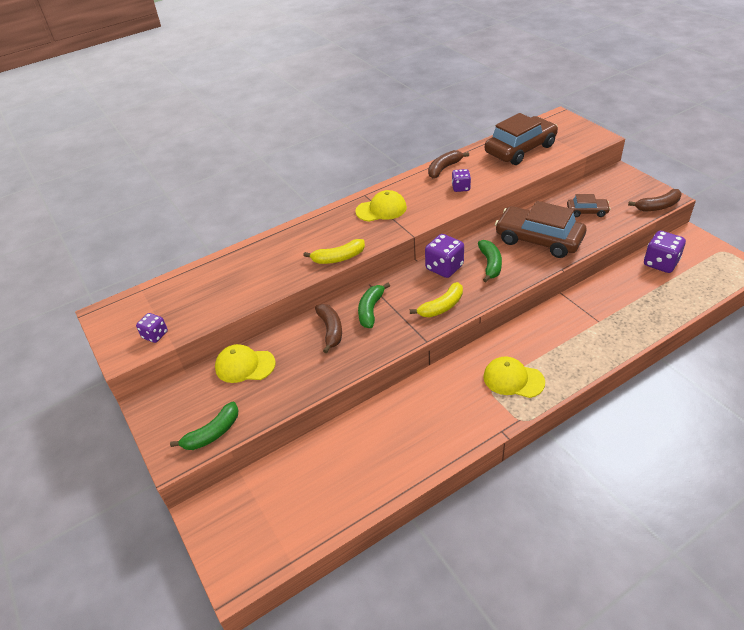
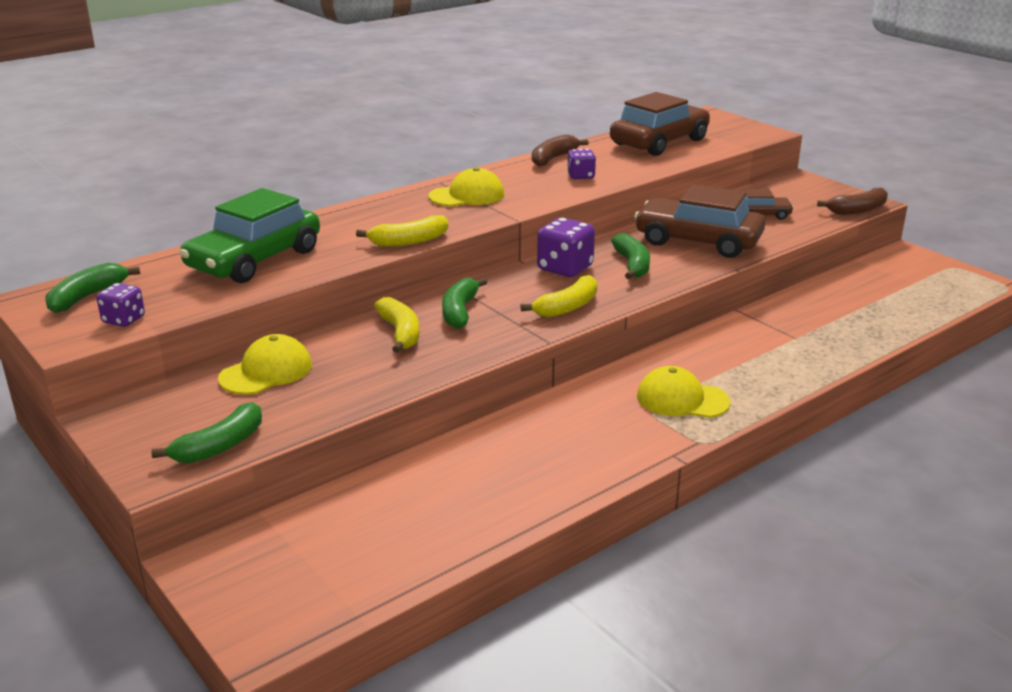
camera: 10 degrees left, 15 degrees down
yellow cap [215,344,276,383] -> yellow cap turned 135 degrees clockwise [218,334,312,395]
brown banana [315,304,342,353] -> yellow banana [374,297,419,353]
purple dice [644,231,686,273] -> none
none -> green banana [46,263,140,313]
none -> green car [180,188,320,283]

